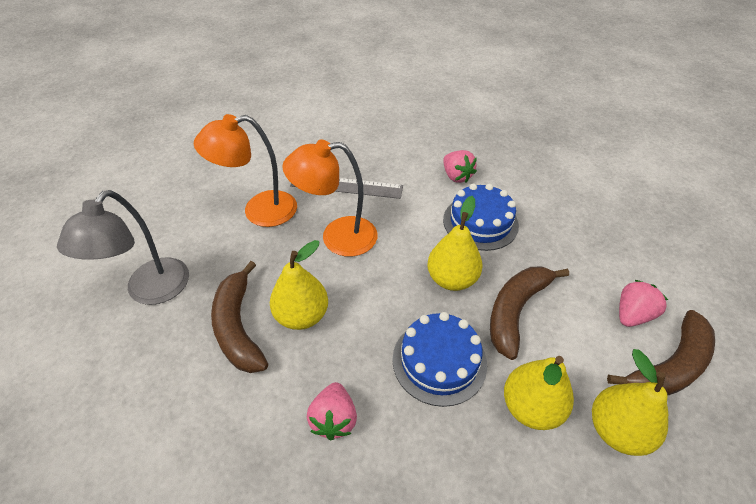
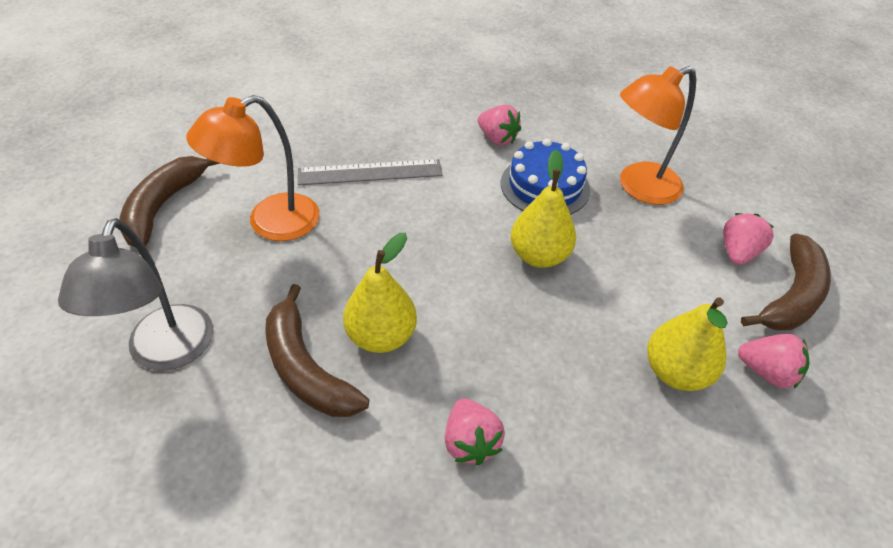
camera: 20 degrees left, 0 degrees up
orange lamp [282,139,377,257] -> orange lamp moved to [620,66,696,205]
blue cake [392,312,487,407] -> none
brown banana [490,266,569,360] -> brown banana moved to [120,156,220,247]
yellow pear [592,349,668,456] -> pink strawberry [738,334,810,389]

